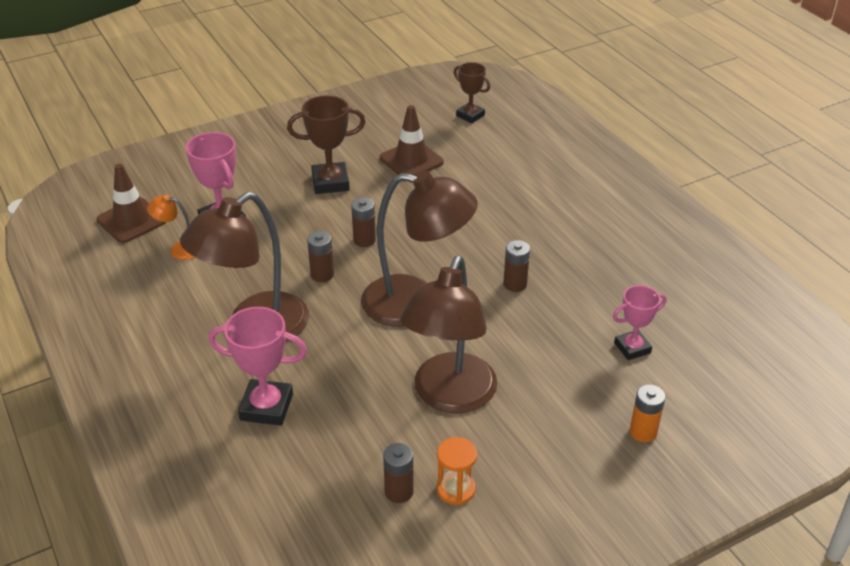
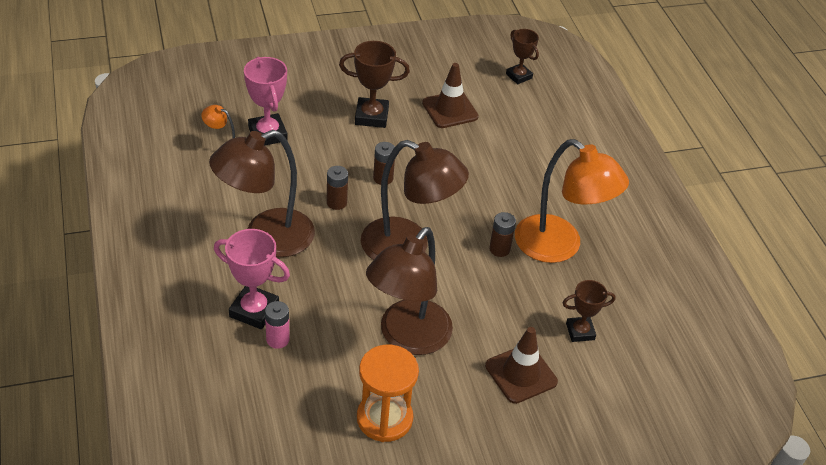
camera: 10 degrees right, 5 degrees up
brown traffic cone [97,164,166,243] -> brown traffic cone moved to [485,327,558,404]
brown battery [383,443,414,503] -> none
orange hourglass [437,437,477,505] -> orange hourglass [357,345,419,442], size x1.73
pink trophy [613,285,667,360] -> brown trophy [563,280,616,342]
orange battery [630,385,665,442] -> none
none -> pink battery [265,301,290,349]
none -> orange lamp [515,139,629,263]

